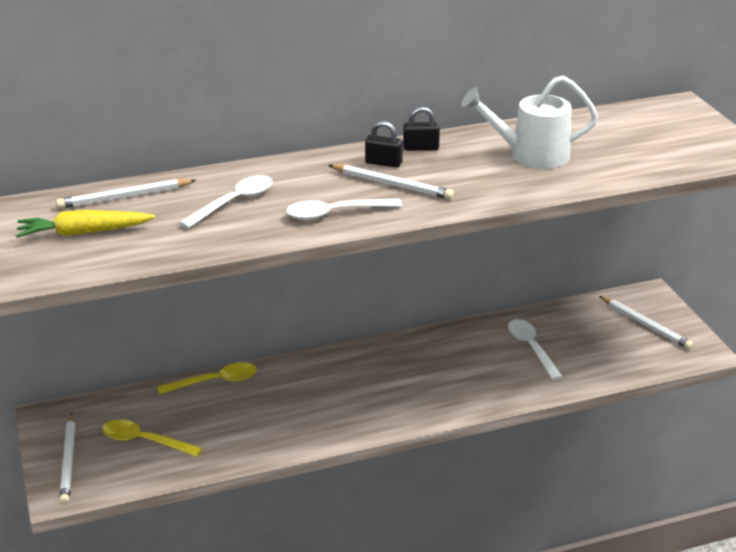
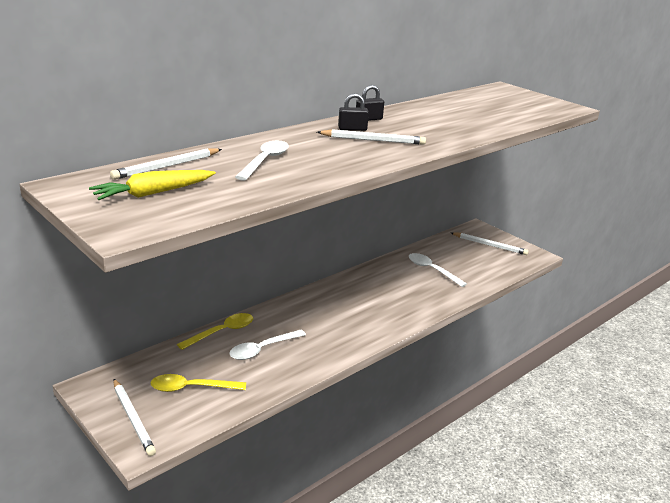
camera: 25 degrees left, 5 degrees down
white spoon [286,198,402,220] -> white spoon moved to [229,330,306,360]
white watering can [462,75,598,169] -> none

